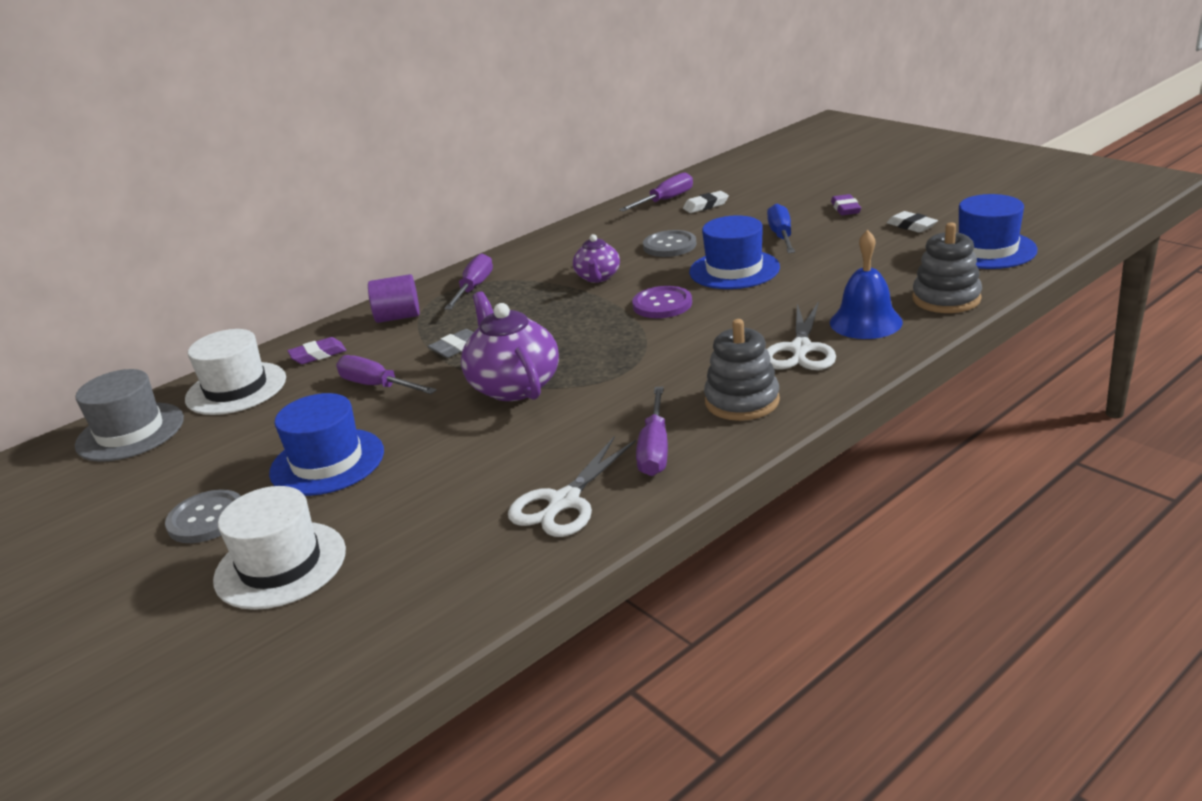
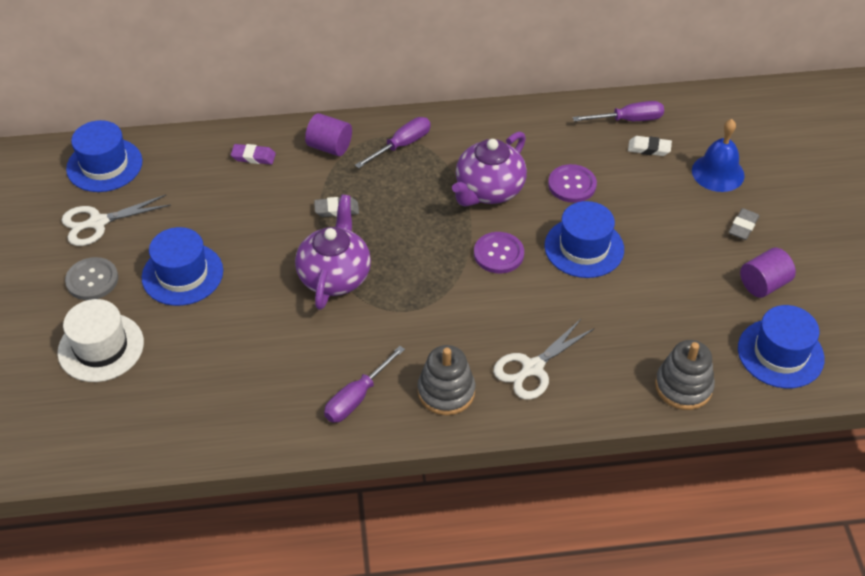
camera: 30 degrees right, 20 degrees up
grey hat [75,369,184,462] -> blue hat [66,120,142,192]
white hat [185,329,286,415] -> none
purple screwdriver [336,355,436,394] -> none
white scissors [508,436,636,537] -> white scissors moved to [61,195,171,246]
purple teapot [573,234,620,283] -> purple teapot [452,132,527,207], size x1.71
grey button [643,230,696,257] -> purple button [548,164,597,203]
blue screwdriver [767,203,795,253] -> none
blue bell [830,230,903,339] -> blue bell moved to [692,119,745,192]
purple eraser [831,194,861,215] -> grey eraser [729,208,759,240]
white eraser [887,211,938,233] -> purple cylinder [740,248,796,298]

